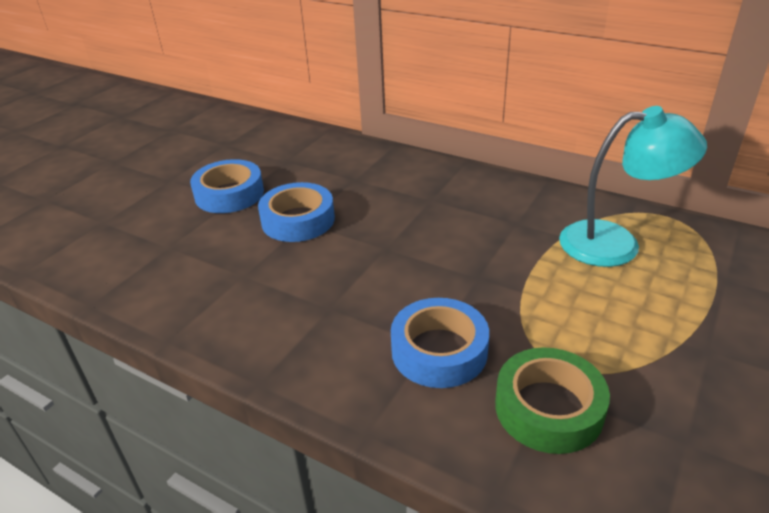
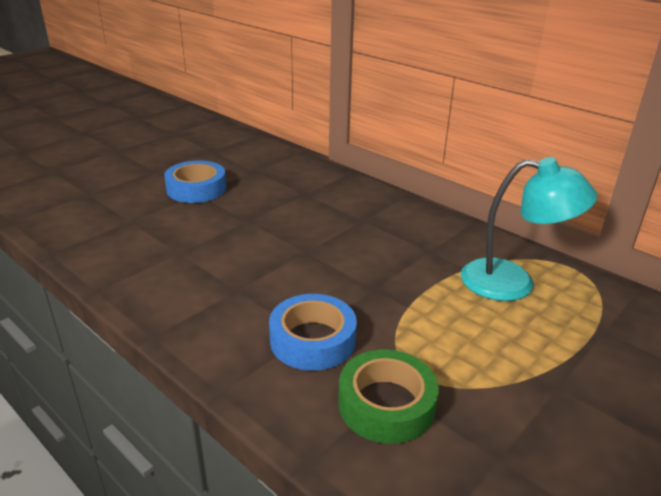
camera: 10 degrees right, 5 degrees down
blue tape [258,182,335,242] -> none

